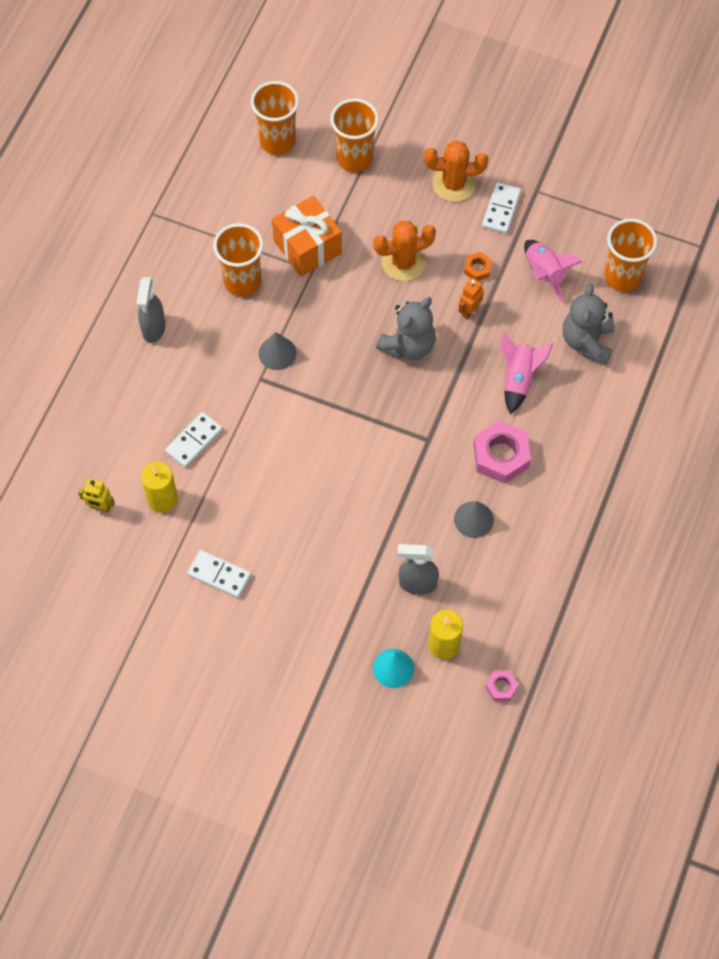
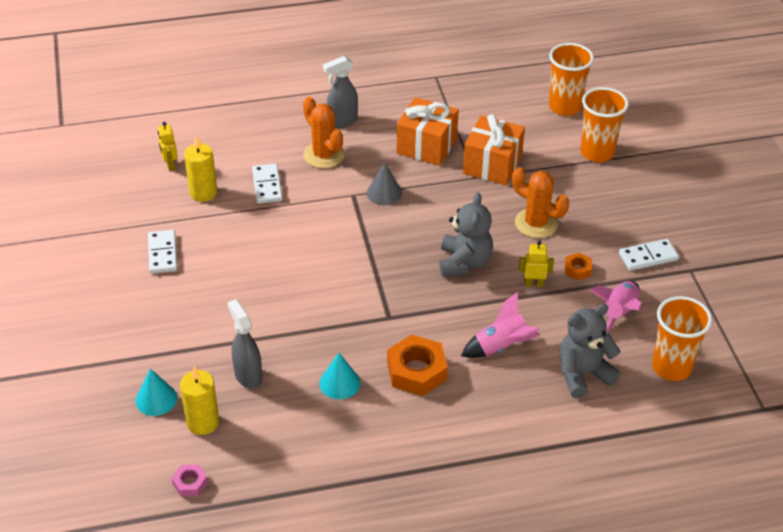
camera: 55 degrees right, 20 degrees down
white domino [165,412,223,468] -> white domino turned 75 degrees clockwise [252,164,282,204]
orange cup [213,223,264,296] -> orange gift [397,97,459,166]
grey teddy bear [376,297,436,360] -> grey teddy bear turned 90 degrees counterclockwise [439,192,493,276]
orange cactus [424,141,488,202] -> orange cactus moved to [303,97,345,168]
grey cone [454,501,494,538] -> turquoise cone [319,353,360,399]
orange robot [459,278,484,319] -> yellow robot [519,241,554,287]
pink nut [473,420,531,484] -> orange nut [387,335,448,396]

